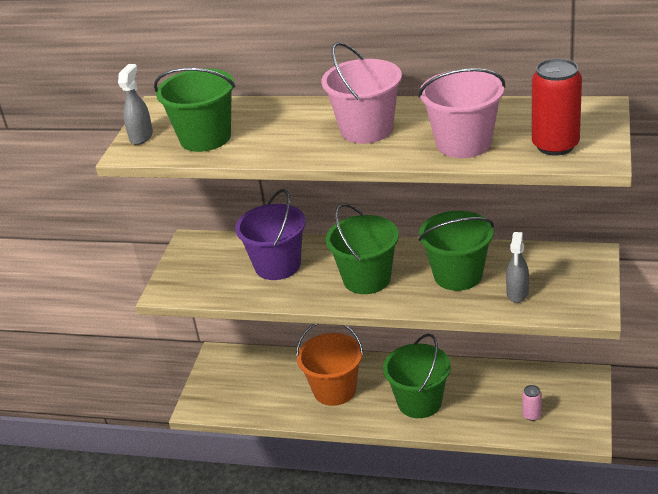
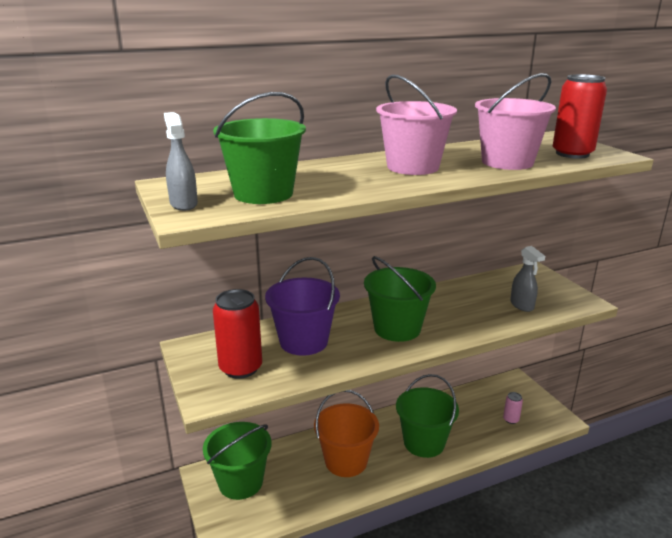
camera: 40 degrees left, 10 degrees down
green bucket [418,211,494,291] -> green bucket moved to [203,422,272,500]
none -> red can [213,289,262,379]

